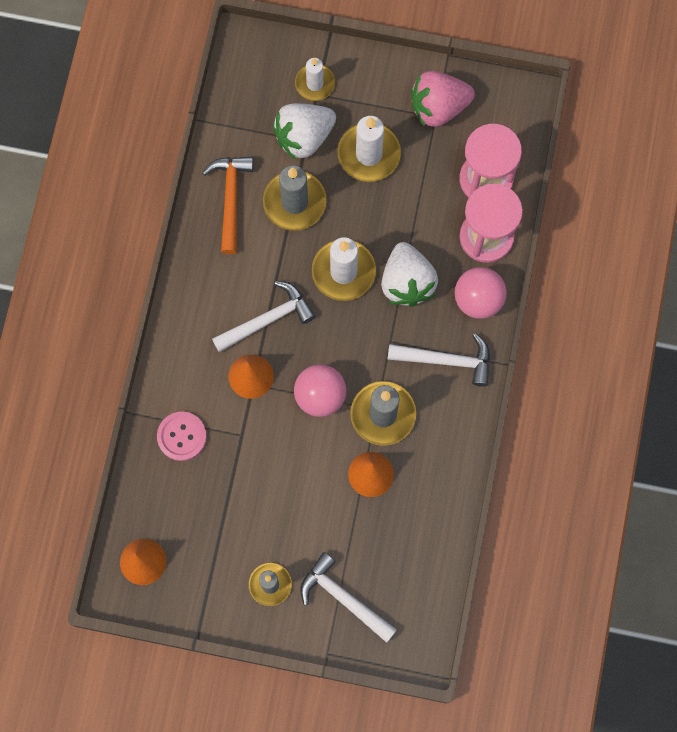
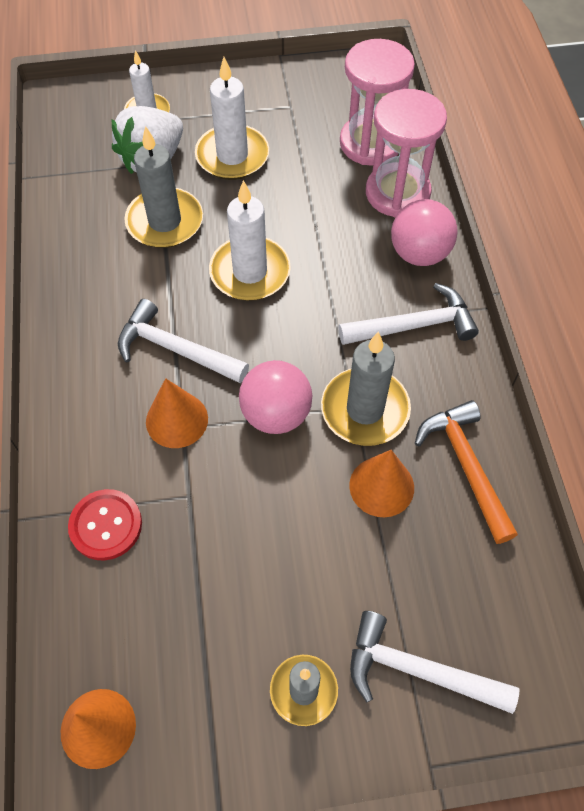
camera: 20 degrees left, 15 degrees down
pink button [157,412,207,461] -> red button [68,489,142,560]
orange hammer [202,157,254,254] -> orange hammer moved to [415,400,518,544]
white hammer [212,281,316,352] -> white hammer turned 105 degrees counterclockwise [118,299,249,383]
white strawberry [381,242,438,307] -> none
pink strawberry [411,71,475,127] -> none

